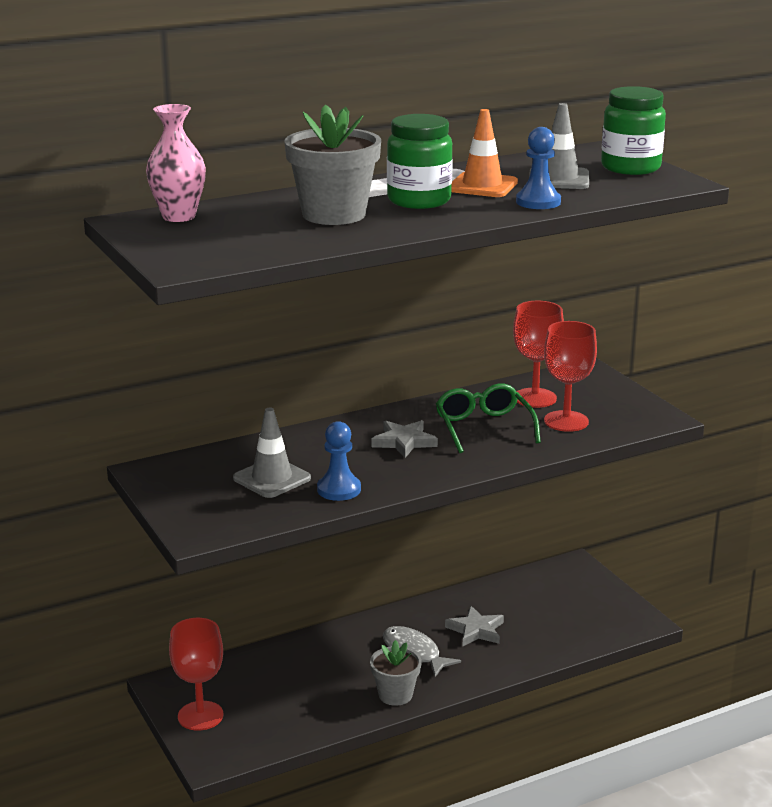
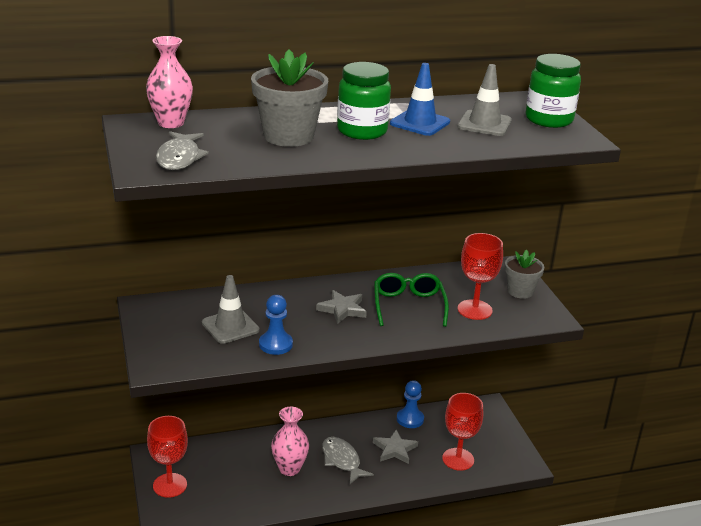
camera: 10 degrees right, 5 degrees up
grey flower pot [370,640,422,706] -> grey flower pot moved to [505,249,544,299]
orange traffic cone [451,109,518,197] -> blue traffic cone [390,63,450,136]
red goblet [513,301,564,408] -> red goblet moved to [442,393,483,471]
blue pawn [516,127,561,209] -> blue pawn moved to [397,380,424,428]
none -> grey fish [156,131,209,170]
none -> pink vase [271,407,309,476]

